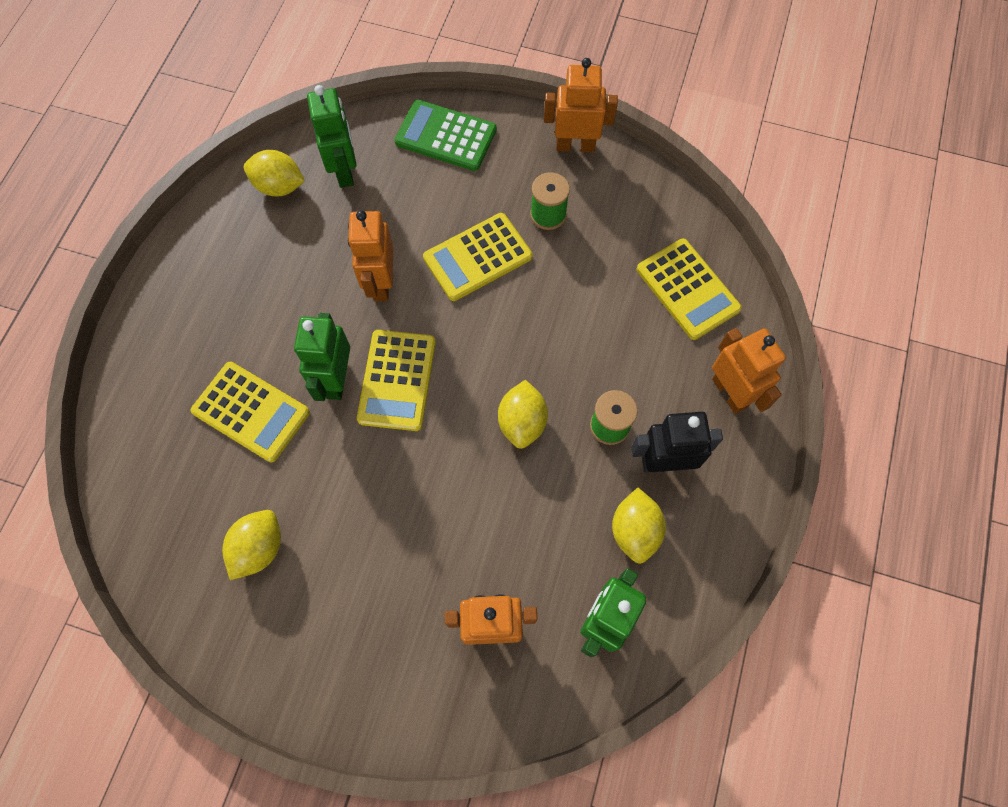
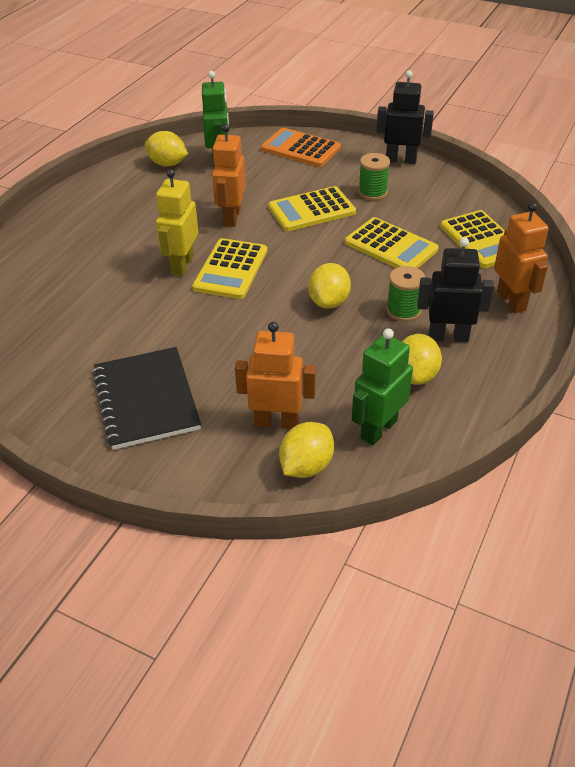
camera: 10 degrees right, 25 degrees down
yellow calculator [191,362,310,462] -> yellow calculator moved to [345,217,439,268]
yellow lemon [222,510,281,580] -> yellow lemon moved to [279,422,334,478]
green robot [294,313,350,401] -> yellow robot [156,169,199,276]
green calculator [395,100,497,171] -> orange calculator [261,128,341,167]
orange robot [544,58,618,152] -> black robot [376,70,434,164]
none -> black notebook [92,347,201,450]

